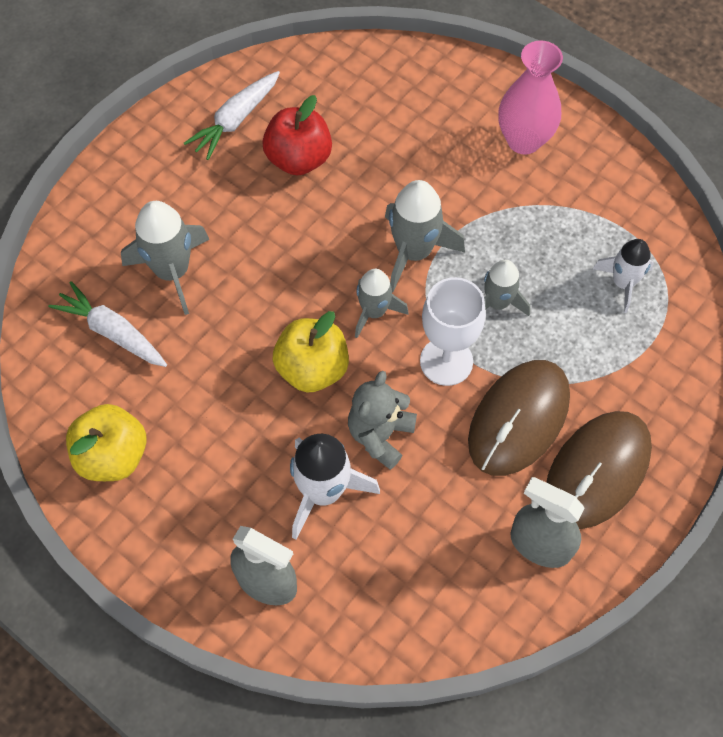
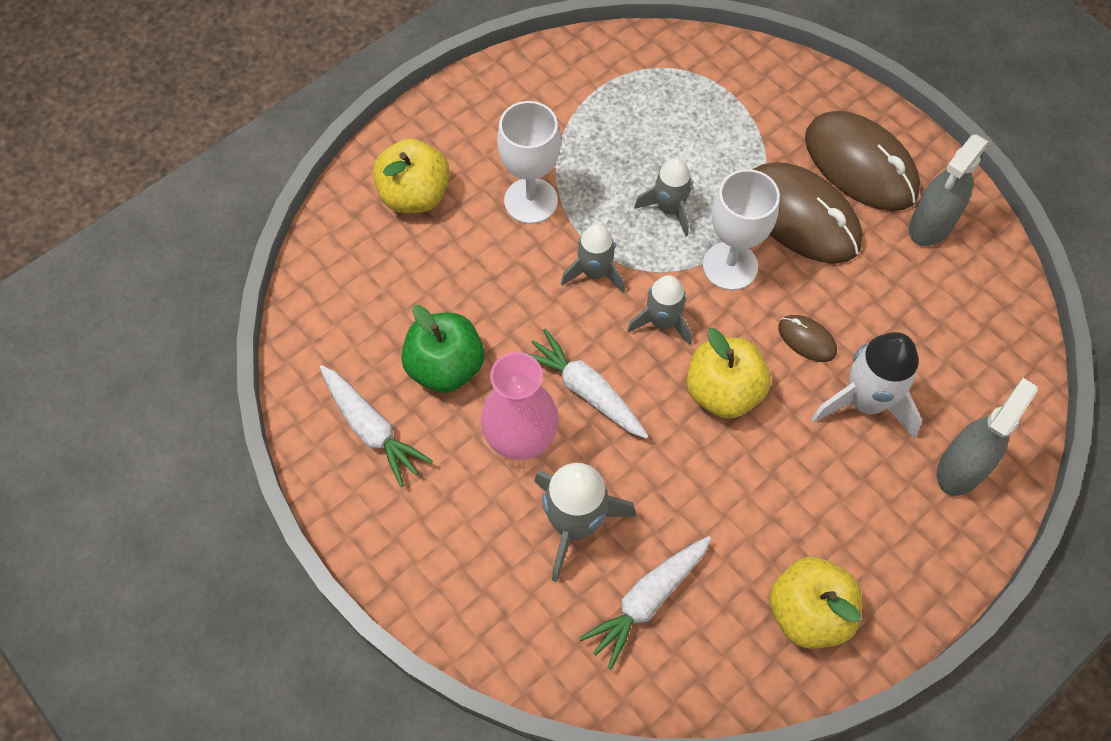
camera: 80 degrees left, 0 degrees up
red apple [262,95,332,176] -> green apple [401,305,484,393]
grey teddy bear [348,371,417,470] -> brown mouse [778,315,837,362]
grey rocket [385,180,465,292] -> grey rocket [561,224,625,293], size x0.65
pink vase [498,40,563,155] -> pink vase moved to [481,352,559,460]
white rocket [593,239,654,313] -> none
none -> yellow apple [373,138,450,213]
none -> white goblet [497,101,561,224]
none -> white carrot [526,329,648,439]

